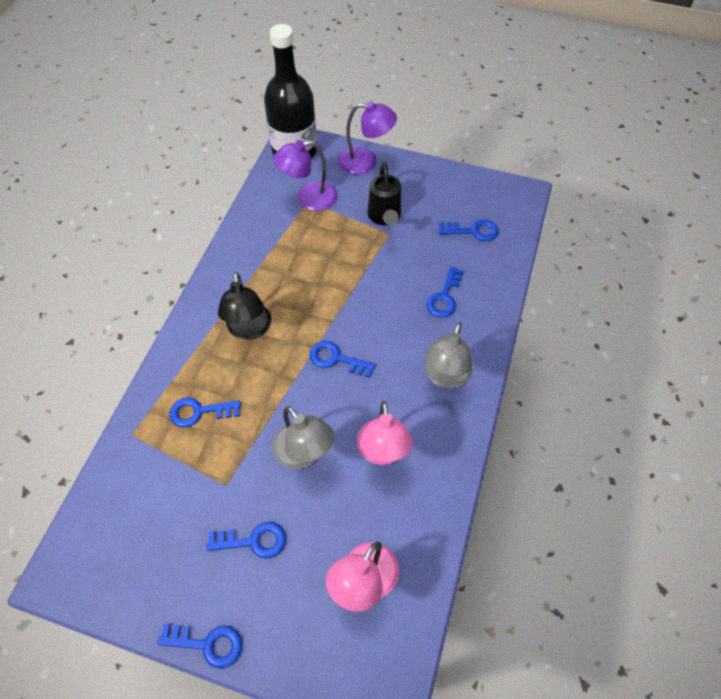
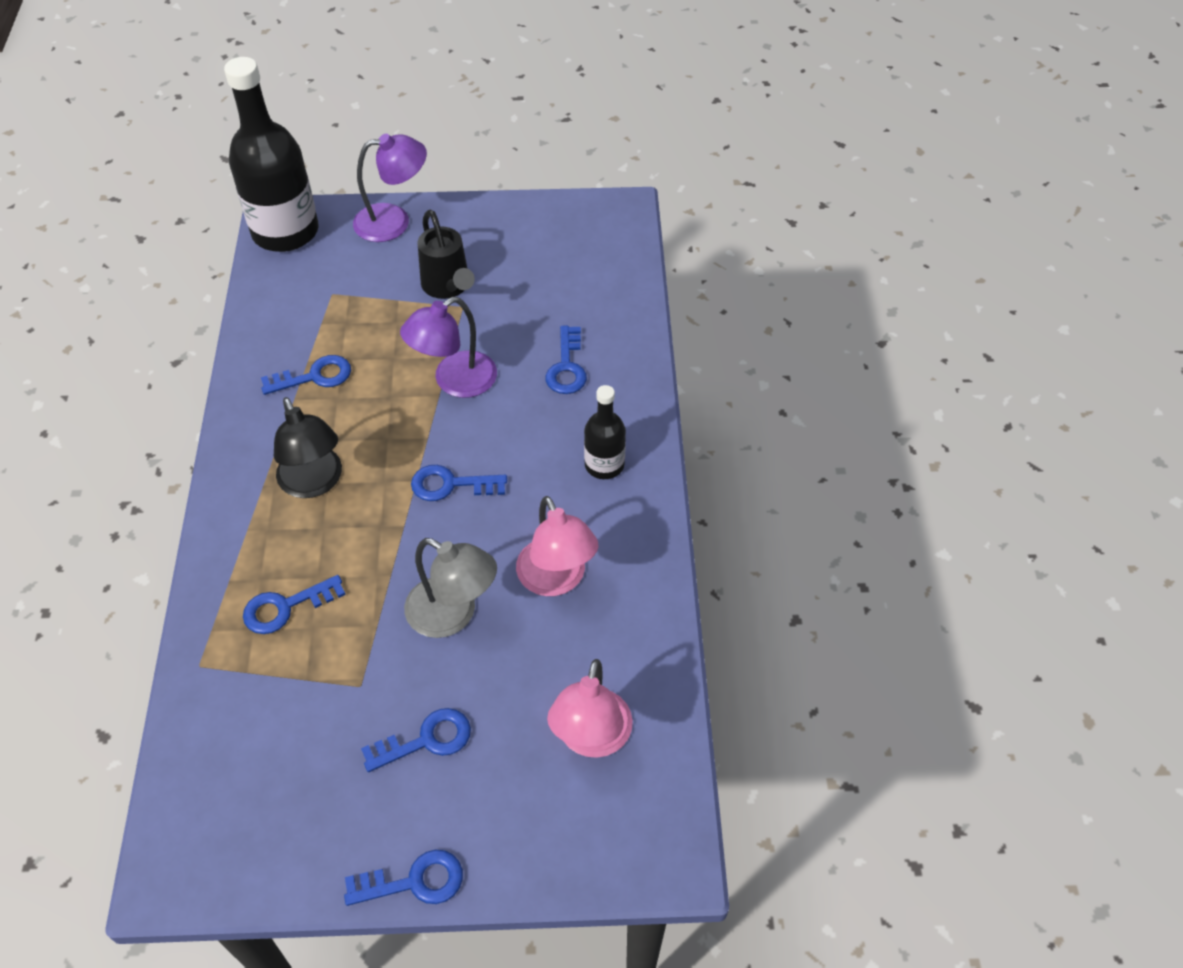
camera: 20 degrees left, 5 degrees down
purple lamp [273,140,338,211] -> purple lamp moved to [400,297,497,398]
grey lamp [424,322,472,389] -> black bottle [584,385,626,479]
blue key [439,219,499,241] -> blue key moved to [261,355,351,395]

